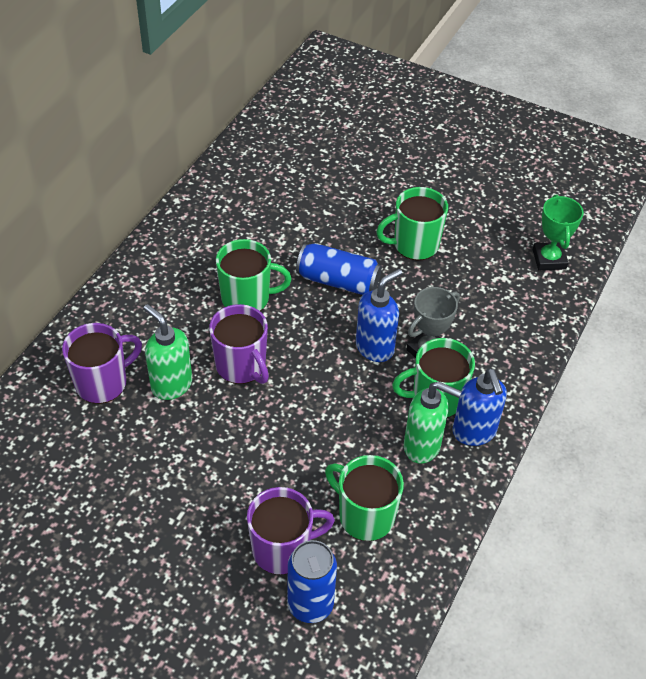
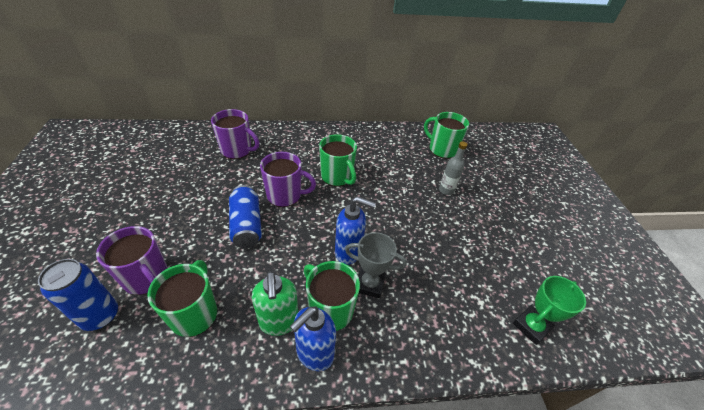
camera: 55 degrees right, 5 degrees down
green soap dispenser [143,304,192,400] -> none
purple mug [209,304,269,384] -> purple mug turned 105 degrees counterclockwise [260,152,316,207]
blue can [296,243,382,295] -> blue can moved to [229,185,262,248]
green mug [376,187,448,260] -> green mug moved to [424,112,469,159]
none -> grey bottle [439,141,467,195]

